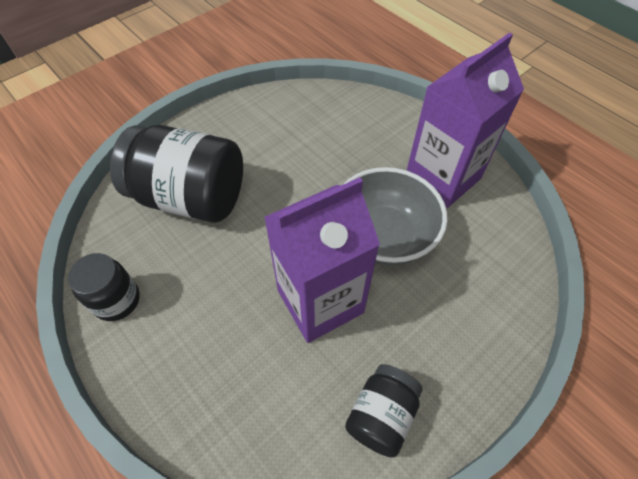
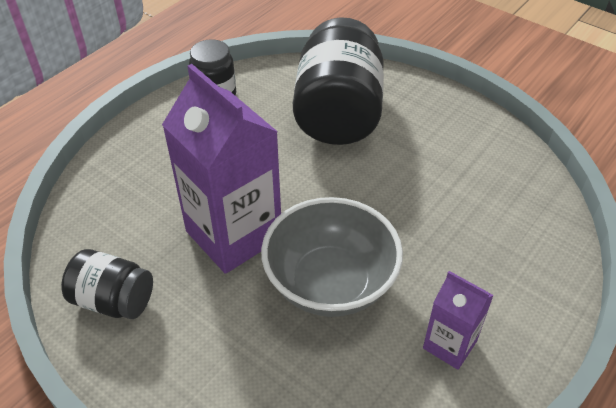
camera: 80 degrees right, 10 degrees down
purple carton [407,33,524,208] -> purple carton [423,271,494,370], size x0.50

